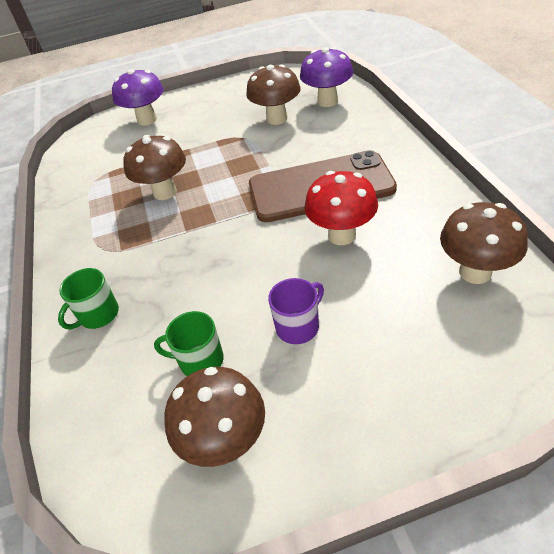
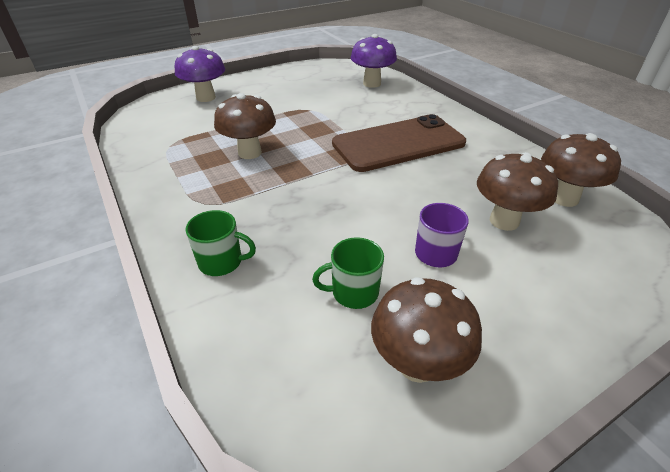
camera: 20 degrees left, 5 degrees down
green mug [58,268,119,330] -> green mug turned 105 degrees counterclockwise [185,210,256,276]
brown mushroom [246,65,300,125] -> brown mushroom moved to [477,152,558,231]
red mushroom [304,171,378,245] -> none

